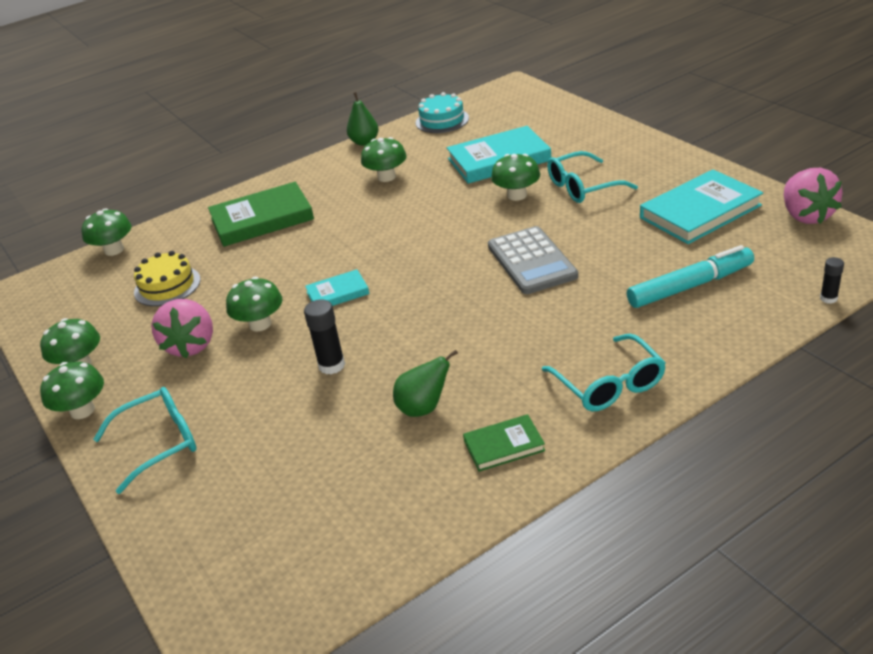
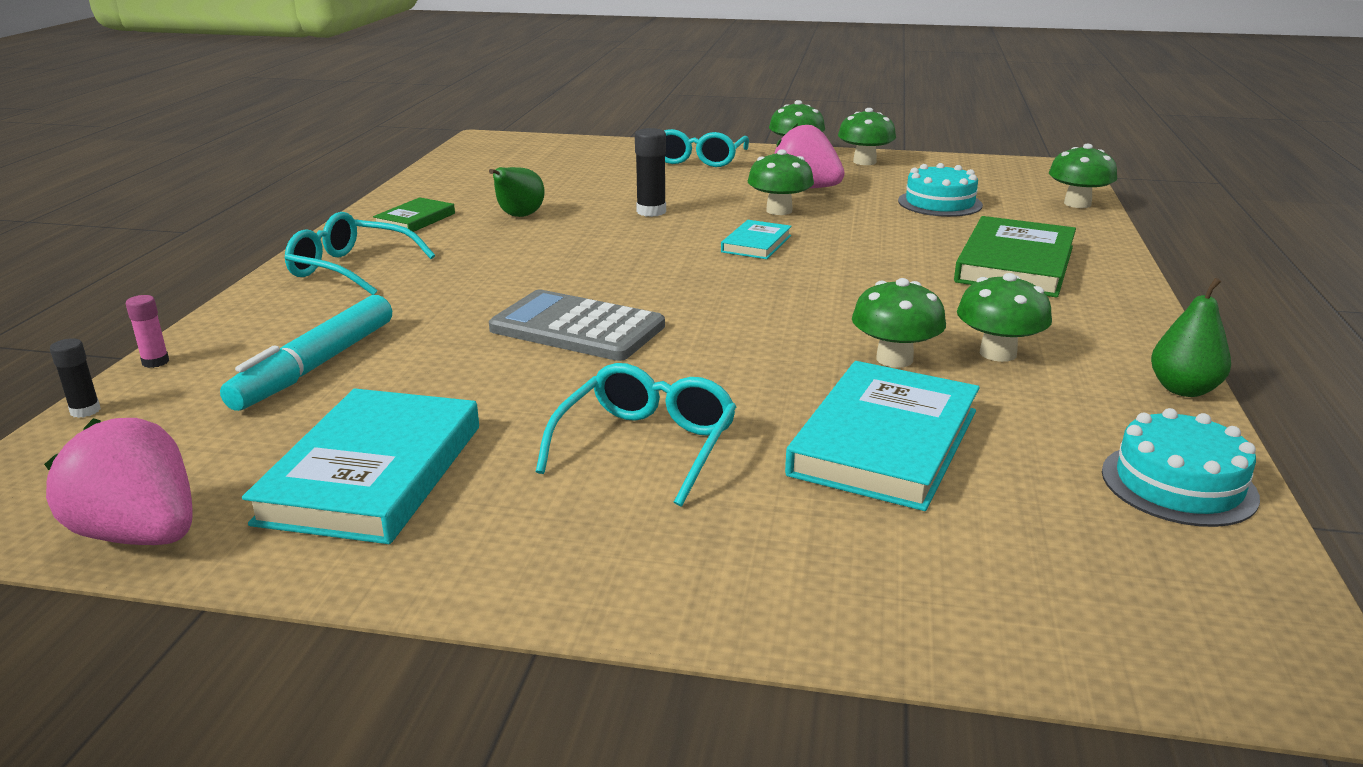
camera: 130 degrees right, 10 degrees down
yellow cake [134,251,201,306] -> turquoise cake [898,163,983,217]
green mushroom [491,154,540,201] -> green mushroom moved to [852,278,946,368]
none -> pink glue stick [126,295,169,368]

